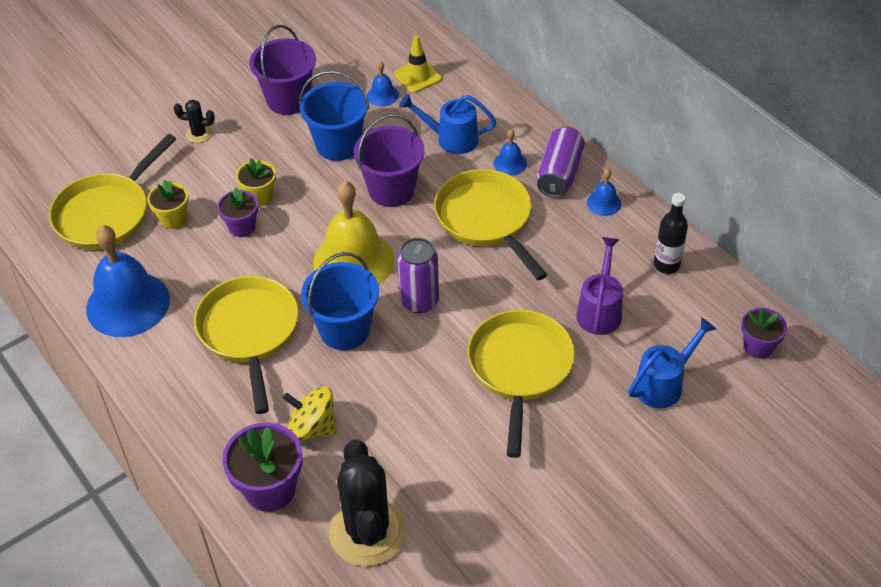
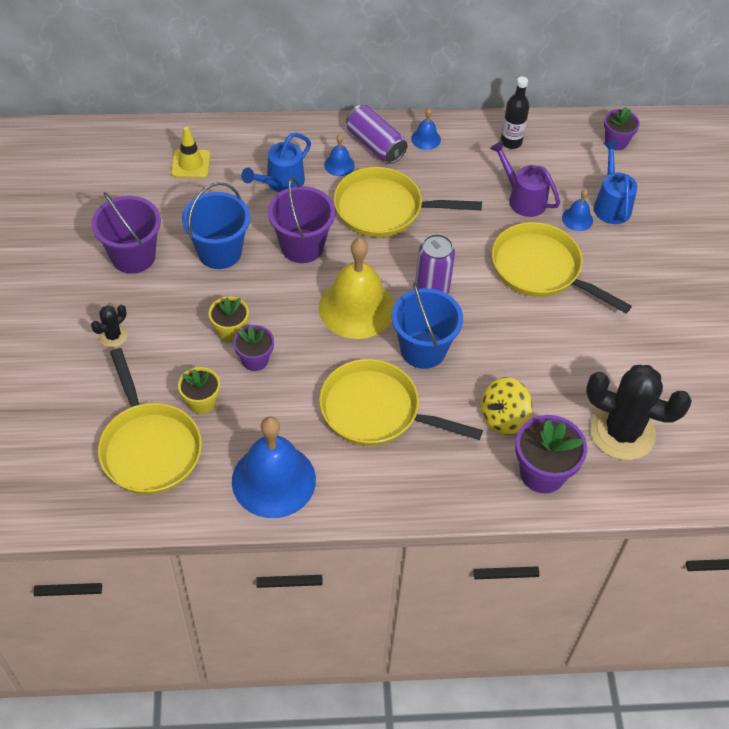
camera: 60 degrees left, 5 degrees up
blue bell [367,61,399,106] -> blue bell moved to [562,189,593,231]

